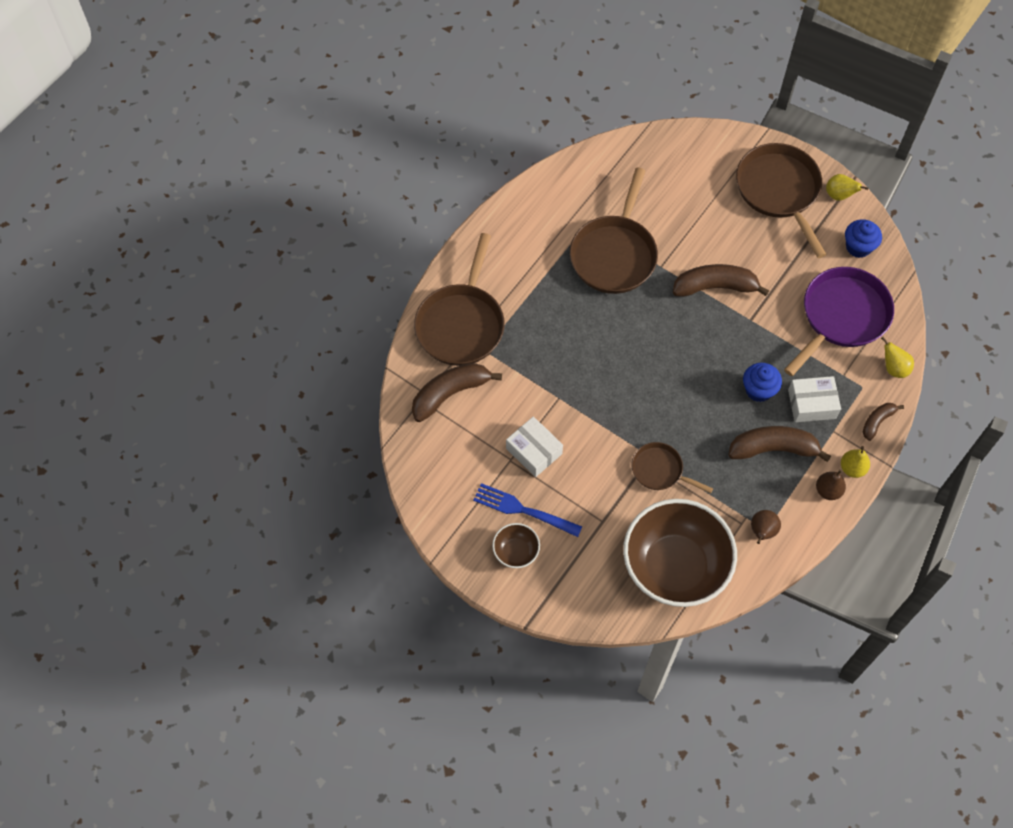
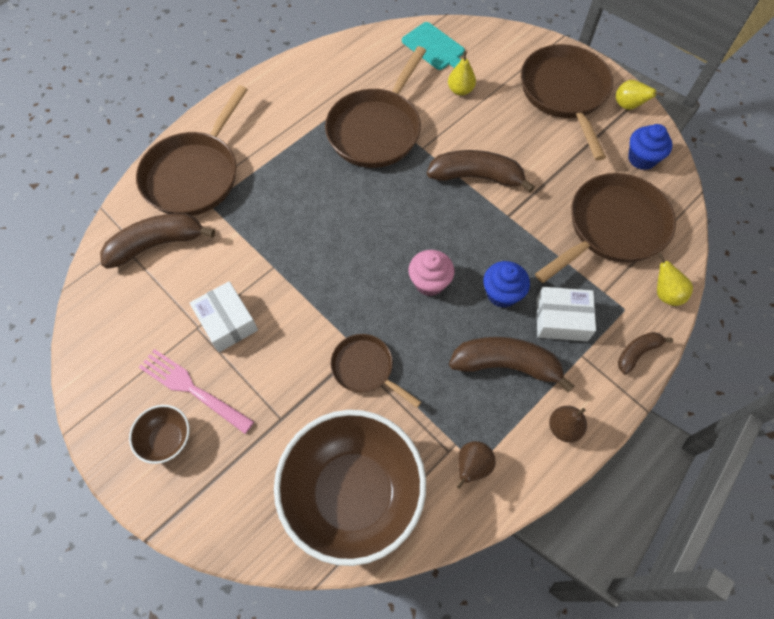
camera: 10 degrees right, 0 degrees up
blue fork [473,483,582,537] -> pink fork [139,349,254,434]
purple pan [784,267,894,376] -> brown pan [535,173,676,283]
yellow pear [841,446,870,478] -> yellow pear moved to [448,51,476,96]
none -> turquoise cutting board [402,22,465,70]
none -> pink cupcake [408,250,454,296]

